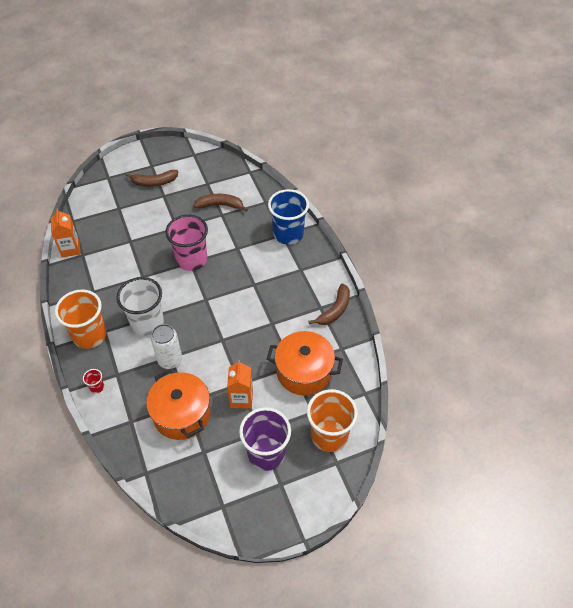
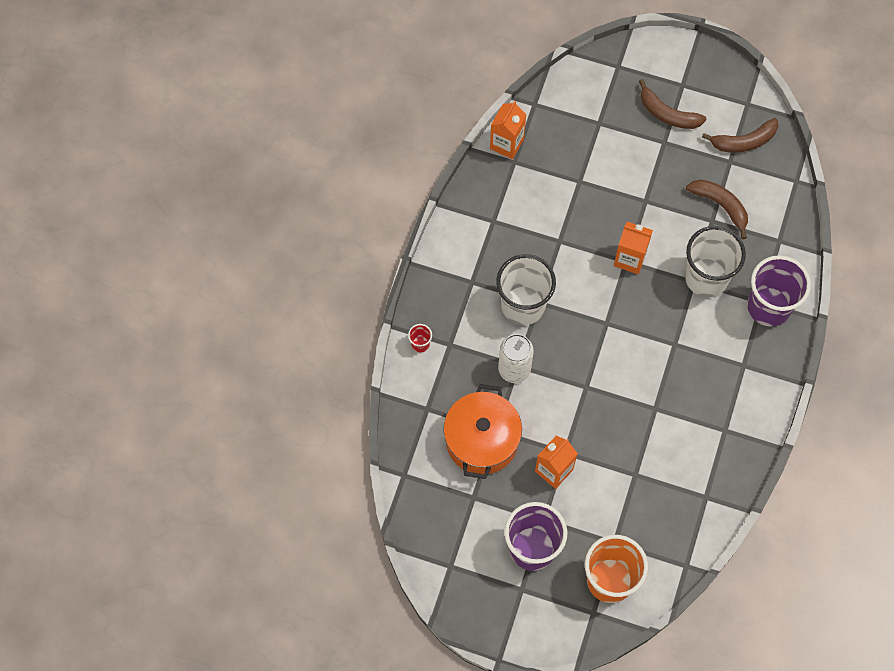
camera: 40 degrees right, 15 degrees up
orange cup [55,290,107,349] -> none
pink cup [165,215,208,271] -> orange carton [614,222,653,274]
orange pot [267,331,343,395] -> none
blue cup [268,189,309,245] -> purple cup [747,255,811,327]
brown banana [308,283,350,325] -> brown banana moved to [702,118,779,153]
none -> white cup [685,226,746,297]

